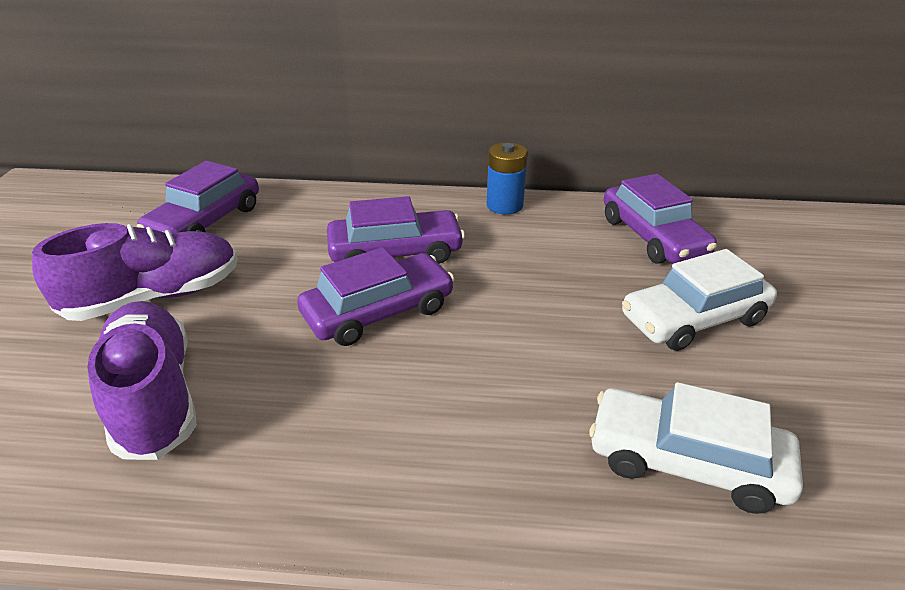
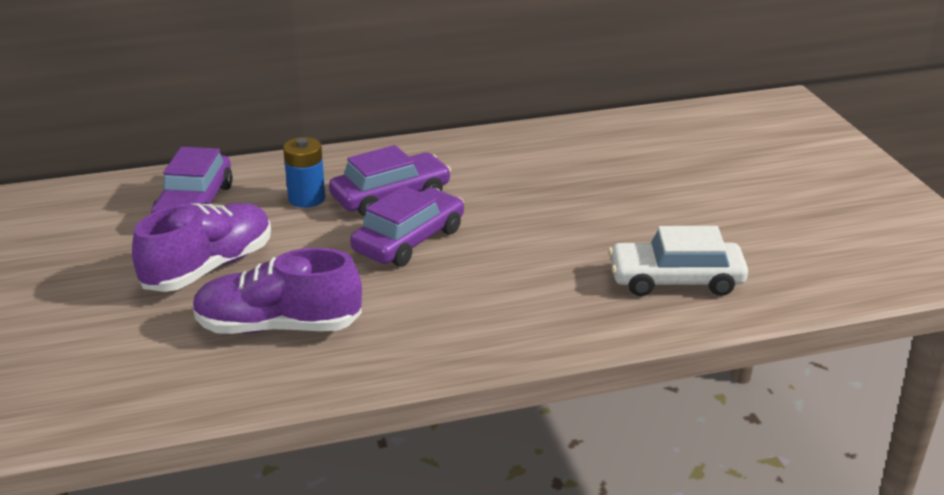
camera: 20 degrees left, 5 degrees down
purple shoe [87,301,197,460] -> purple shoe turned 45 degrees counterclockwise [192,248,362,334]
blue battery [487,143,528,214] -> blue battery moved to [283,137,325,208]
purple car [604,174,717,264] -> none
white car [622,249,777,351] -> none

